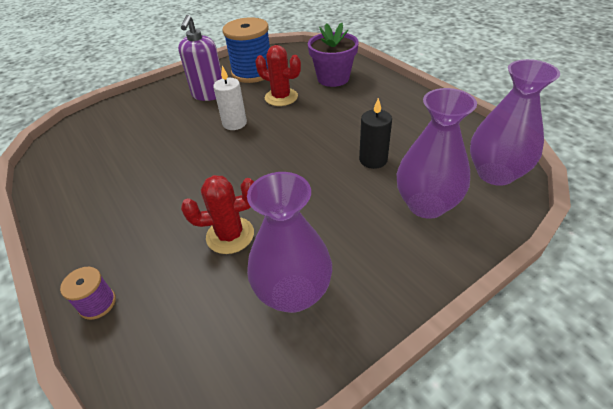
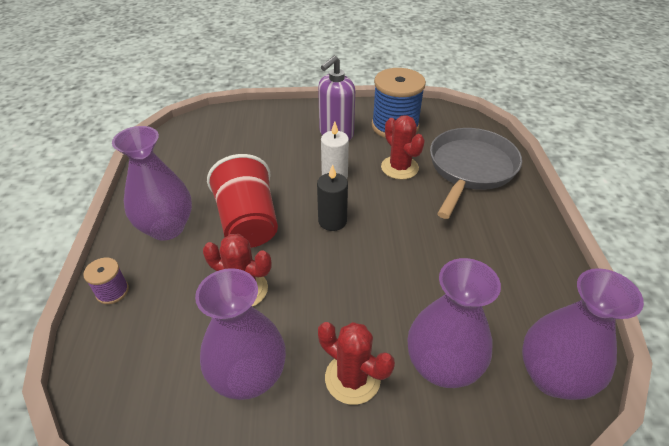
camera: 30 degrees right, 0 degrees up
purple flower pot [308,23,359,87] -> grey pan [430,128,522,219]
black candle [359,98,392,169] -> black candle moved to [317,164,348,231]
none -> purple vase [112,126,192,240]
none -> red cup [207,154,278,248]
none -> red cactus [318,322,395,405]

